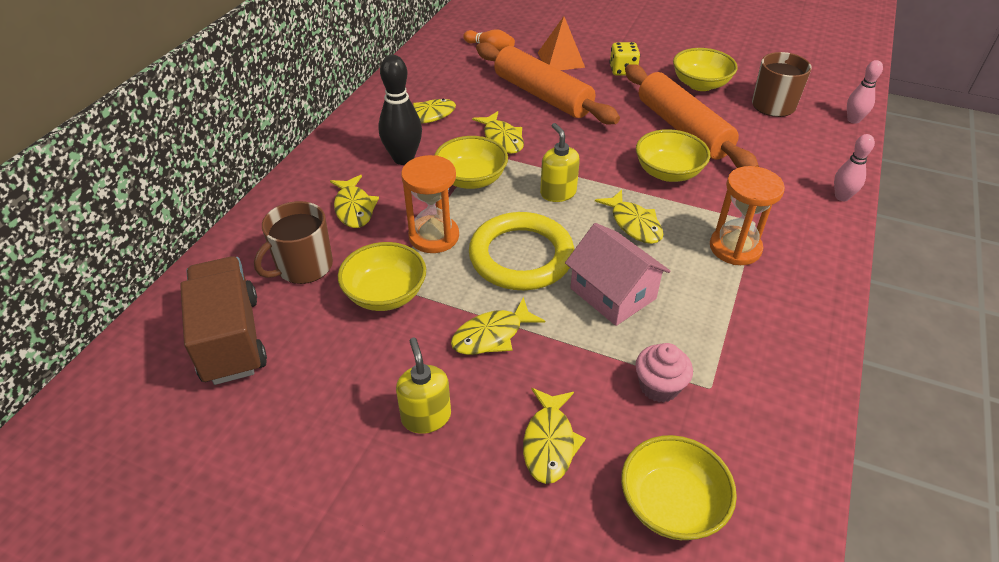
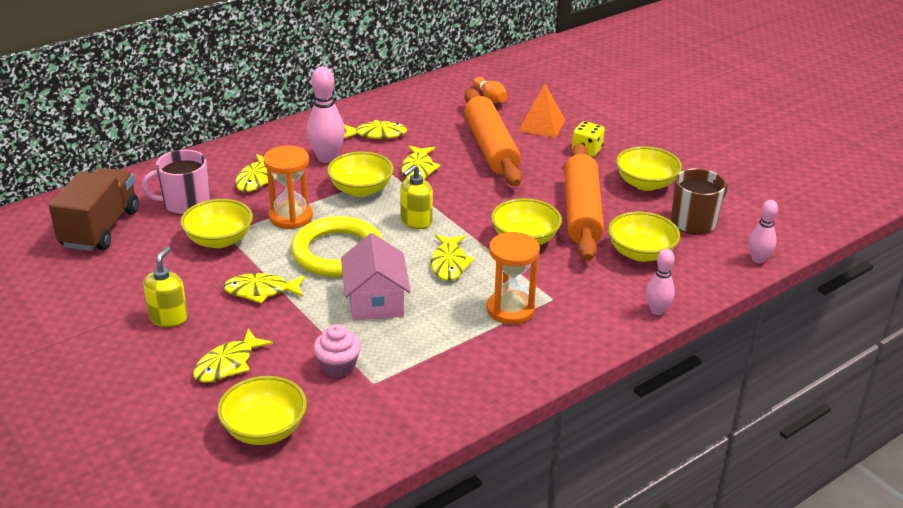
camera: 30 degrees right, 10 degrees down
brown mug [254,201,333,284] -> pink mug [142,150,210,215]
black bowling pin [378,55,422,165] -> pink bowling pin [307,66,345,163]
yellow soap dispenser [540,123,580,202] -> yellow soap dispenser turned 150 degrees counterclockwise [400,164,433,229]
none -> yellow bowl [608,212,680,262]

